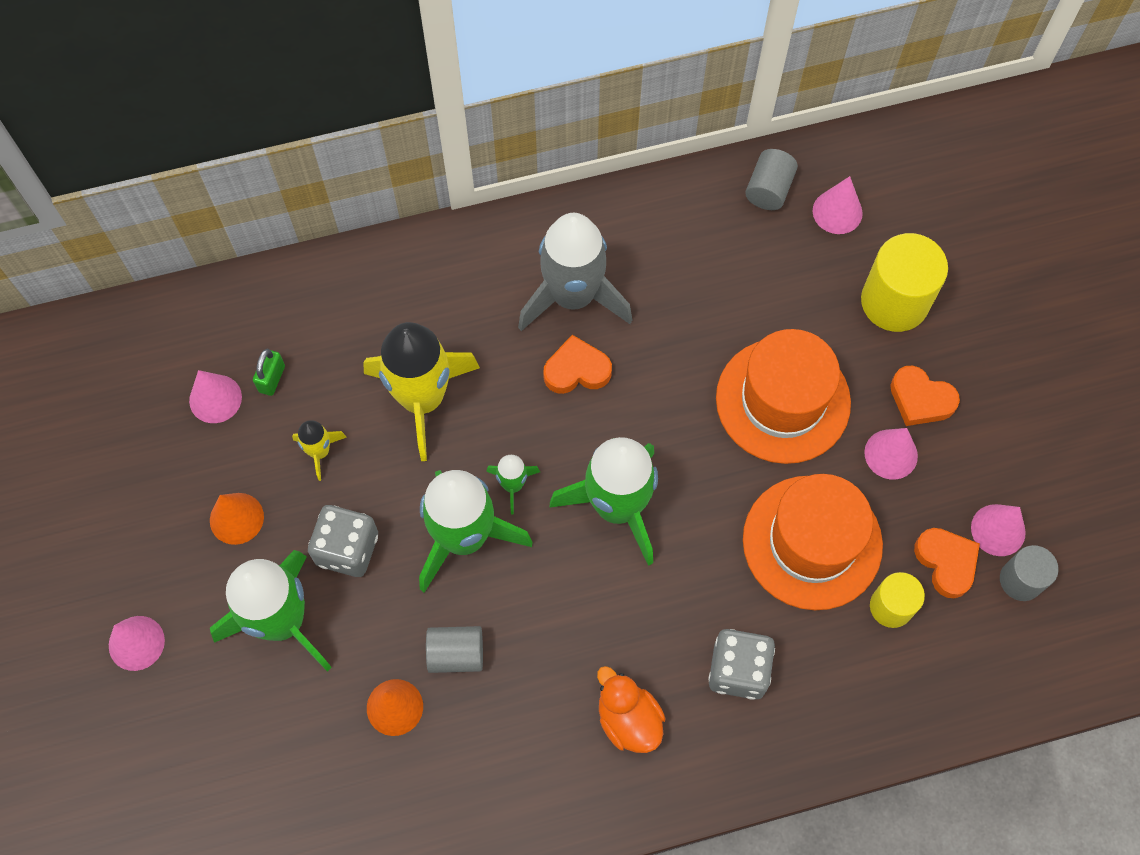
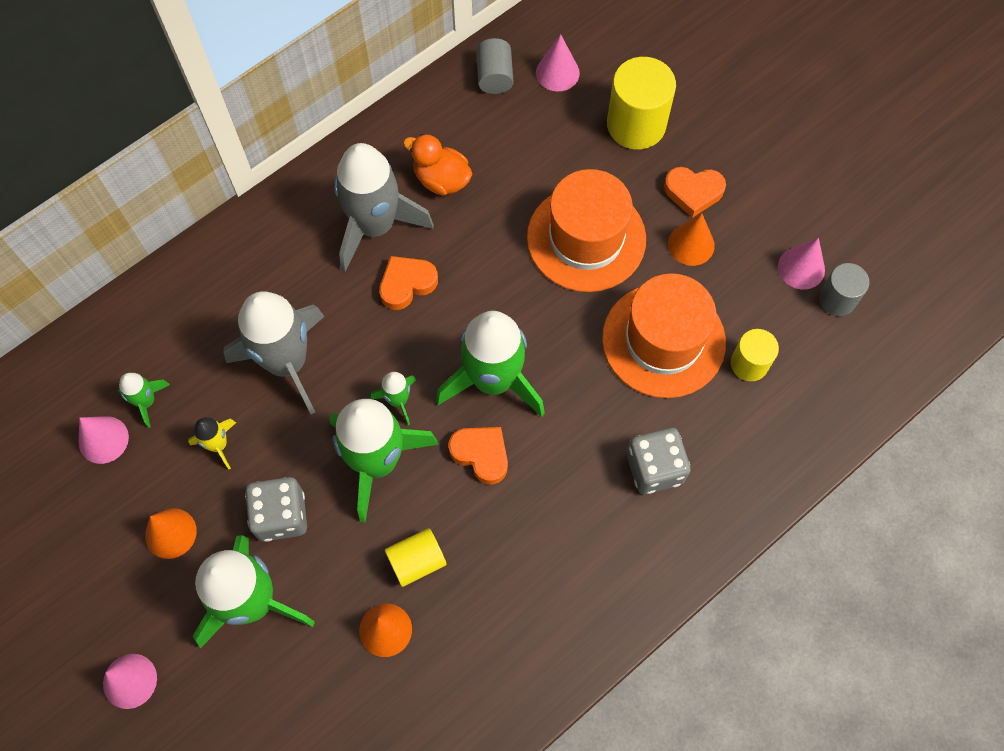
camera: 25 degrees left, 0 degrees up
green padlock [253,349,285,396] -> green rocket [118,373,170,428]
yellow rocket [363,322,480,461] -> grey rocket [223,291,325,414]
grey cylinder [426,626,483,673] -> yellow cylinder [385,528,447,587]
orange duck [597,666,665,753] -> orange duck moved to [403,134,472,196]
pink cone [864,428,918,480] -> orange cone [668,213,715,266]
orange heart [914,528,980,598] -> orange heart moved to [448,427,508,485]

